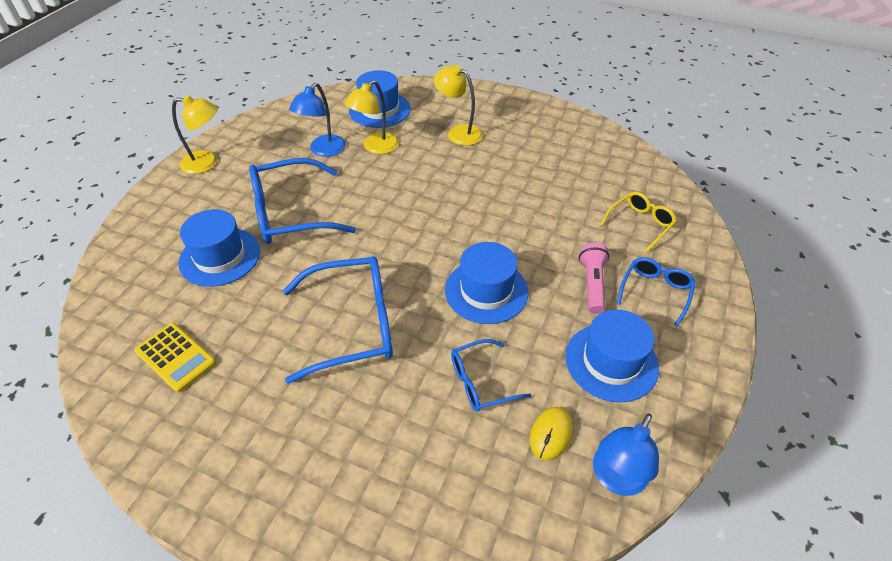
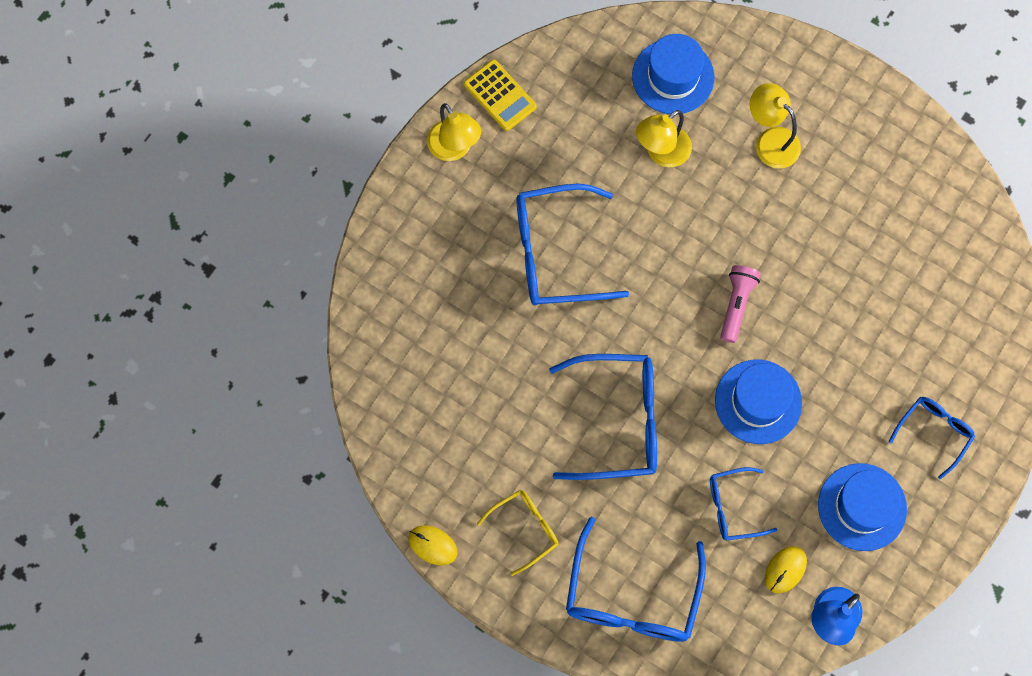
camera: 10 degrees right, 25 degrees up
yellow calculator [134,323,216,393] -> yellow calculator moved to [464,60,537,131]
yellow lamp [172,95,218,174] -> yellow lamp turned 45 degrees clockwise [427,103,481,161]
blue hat [178,209,260,287] -> none
blue lamp [289,83,346,157] -> none
pink flashlight [579,242,610,314] -> pink flashlight moved to [720,265,761,343]
yellow glasses [600,192,677,253] -> yellow glasses moved to [477,490,559,576]
none -> yellow mouse [409,525,457,565]
none -> blue glasses [566,517,706,642]

